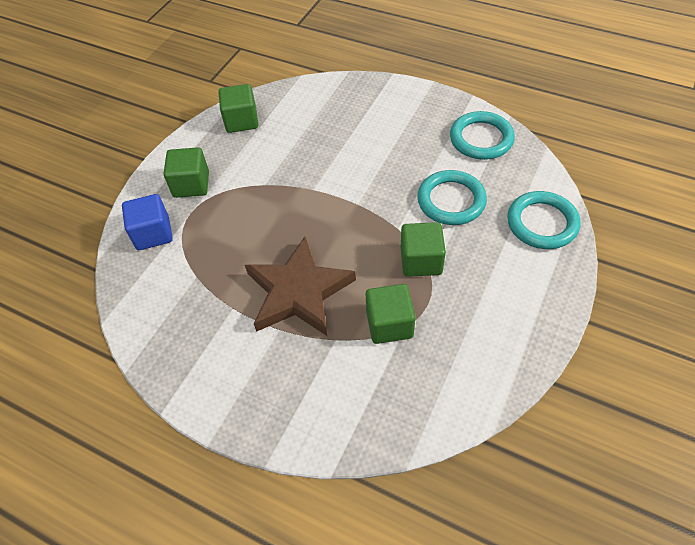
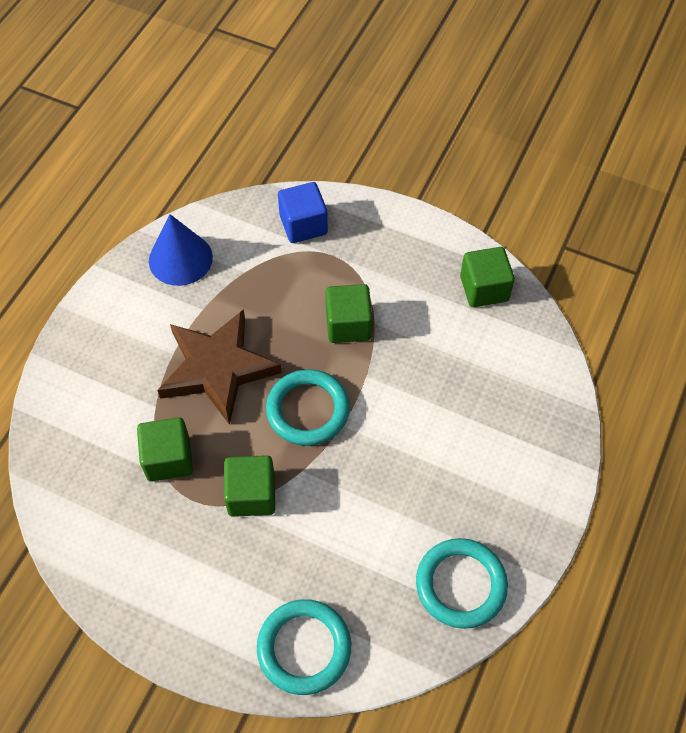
camera: 85 degrees right, 5 degrees up
green cube [163,147,209,198] -> green cube moved to [325,284,373,343]
turquoise ring [417,170,487,225] -> turquoise ring moved to [266,369,350,446]
none -> blue cone [149,214,213,286]

